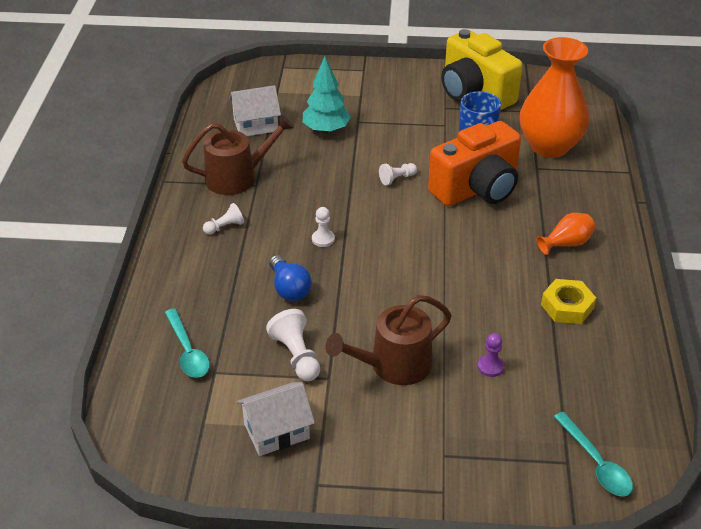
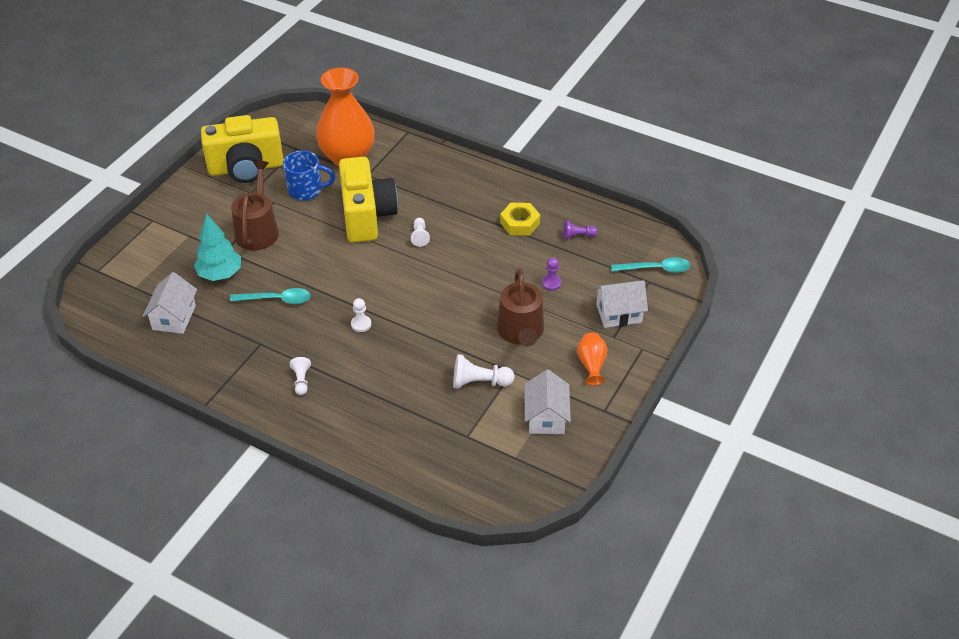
camera: 65 degrees left, 5 degrees up
turquoise spoon [165,309,210,378] -> turquoise spoon moved to [230,288,311,304]
brown watering can [182,115,294,195] -> brown watering can moved to [231,161,279,250]
blue light bulb [269,255,312,301] -> none
white pawn [379,163,417,185] -> white pawn moved to [411,218,430,247]
orange camera [428,121,521,206] -> yellow camera [339,157,398,243]
orange vase [536,213,595,255] -> orange vase moved to [577,333,608,386]
none -> purple pawn [563,220,598,240]
none -> white house [594,280,648,328]

